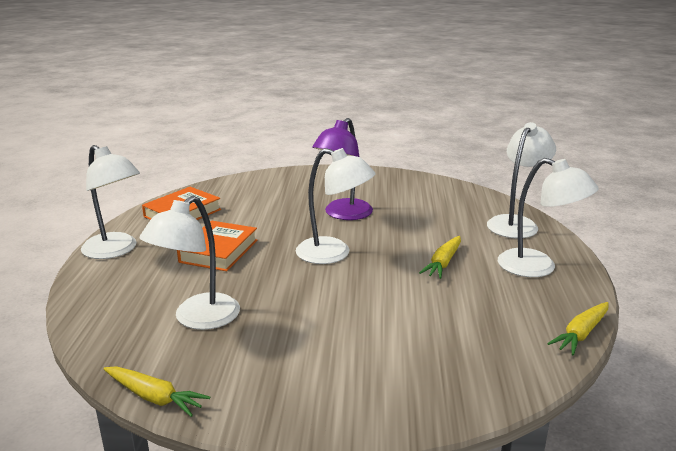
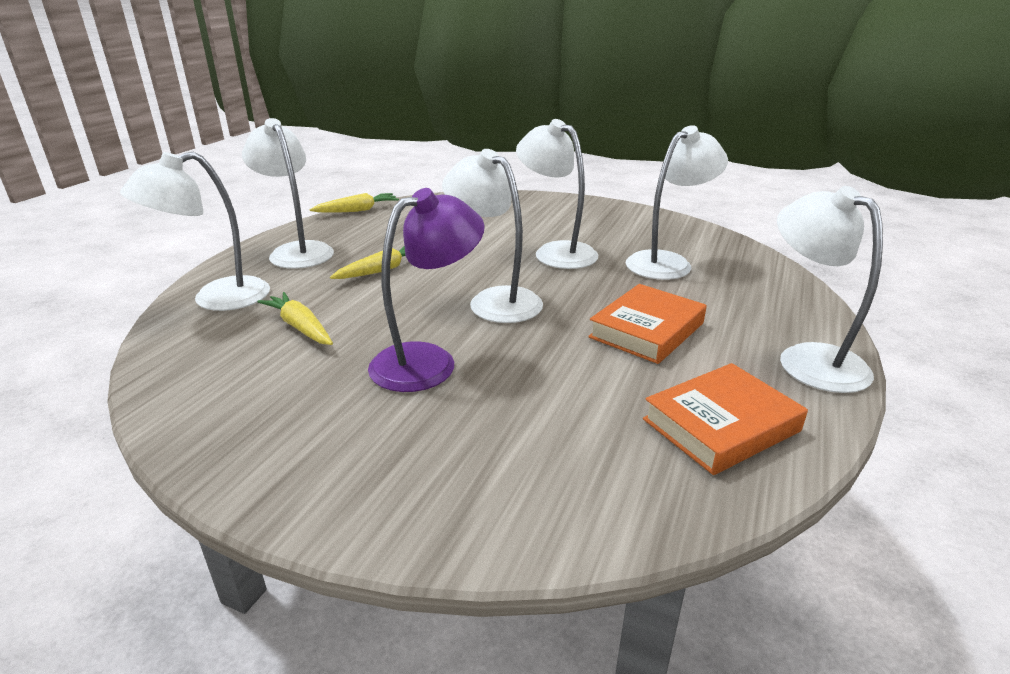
camera: 160 degrees left, 5 degrees up
yellow carrot [103,367,210,417] -> yellow carrot moved to [257,292,333,345]
none -> white lamp [516,119,598,269]

